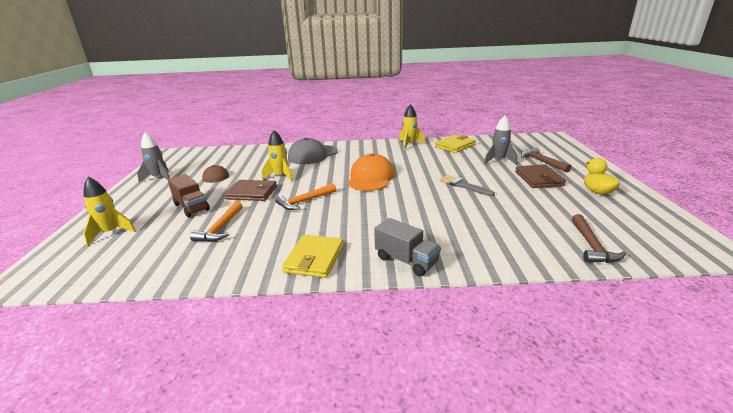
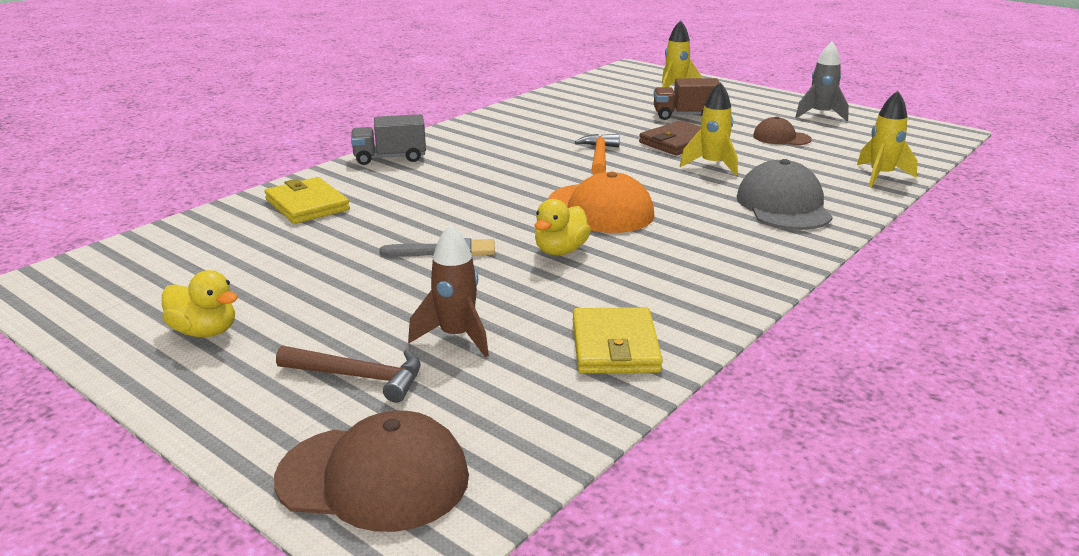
camera: 130 degrees right, 0 degrees up
orange hammer [190,202,243,242] -> none
yellow wallet [282,235,343,278] -> yellow wallet moved to [264,177,350,224]
yellow rocket [399,104,425,150] -> yellow rocket moved to [857,91,918,187]
grey rocket [484,116,517,165] -> brown rocket [408,224,489,357]
brown wallet [515,164,566,188] -> none
brown hammer [572,214,626,263] -> none
none -> brown cap [274,411,469,532]
none -> yellow duck [535,199,591,255]

